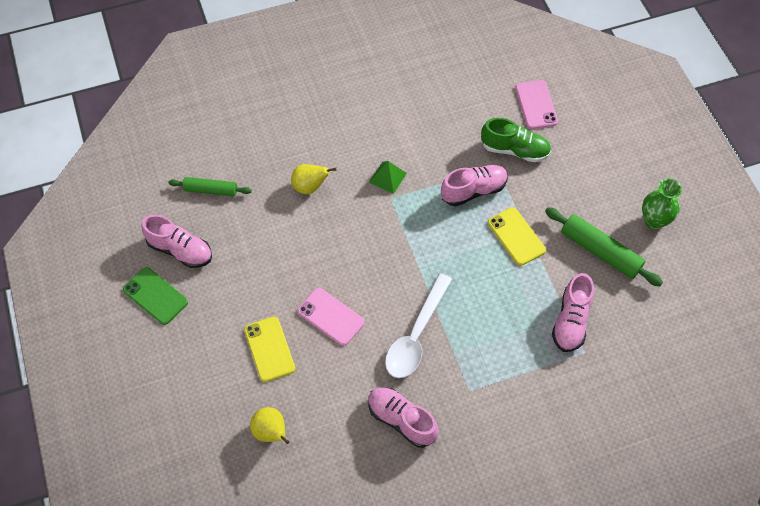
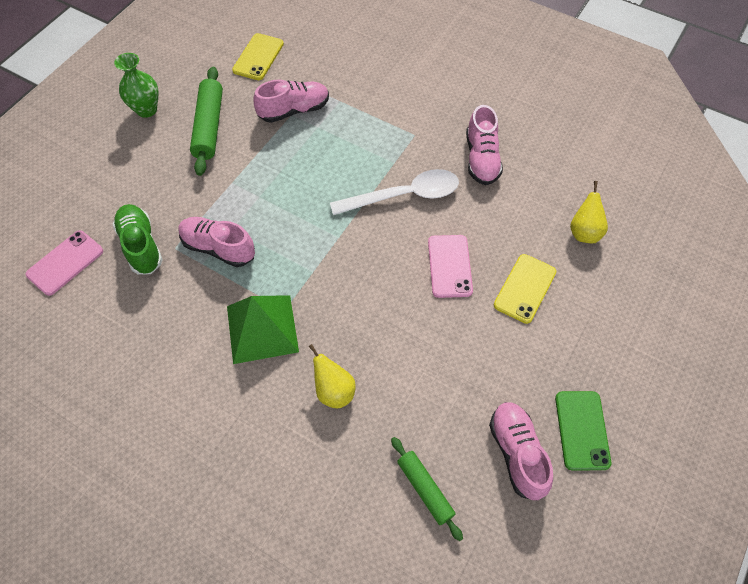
camera: 130 degrees left, 0 degrees up
green pyramid [369,161,407,194] -> green pyramid [227,295,299,364], size x1.82
yellow phone [488,207,546,266] -> yellow phone moved to [232,33,284,80]

